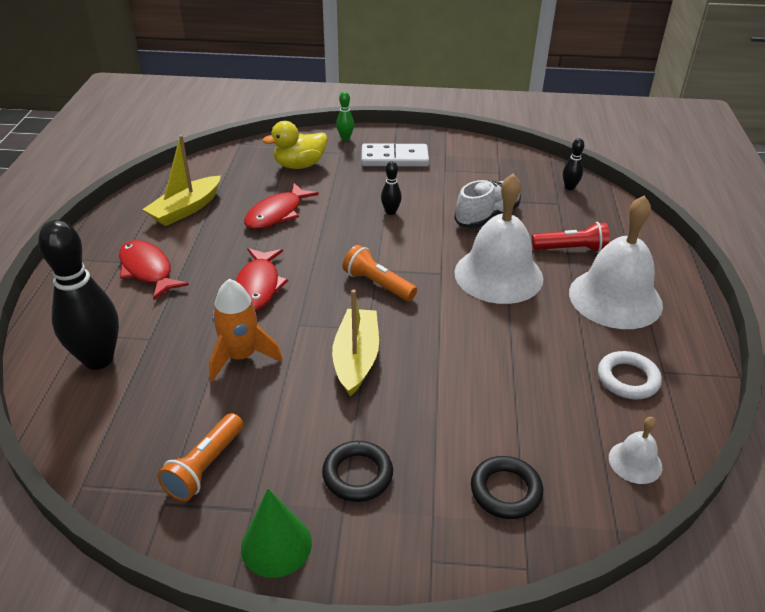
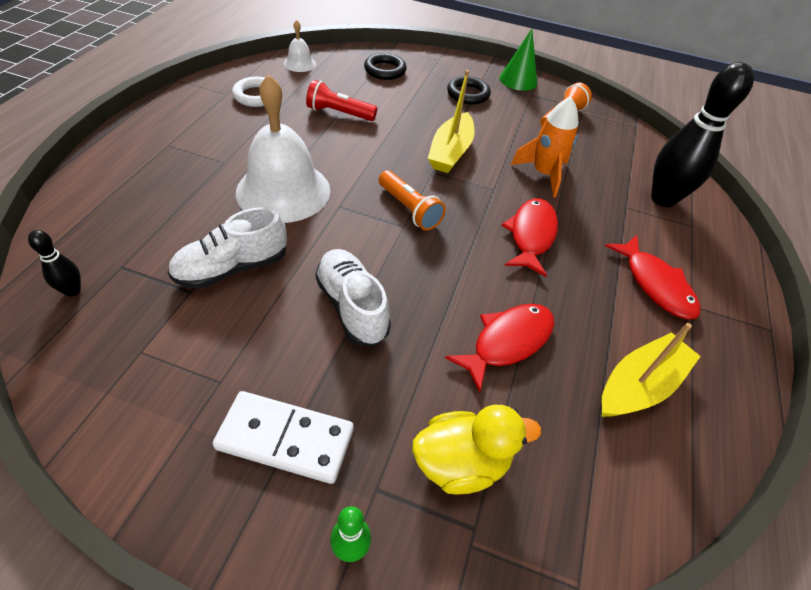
camera: 170 degrees left, 10 degrees up
black bowling pin [381,161,402,215] -> white shoe [315,249,391,346]
red flashlight [532,222,610,253] -> red flashlight moved to [306,80,377,121]
white bell [569,195,663,329] -> none

